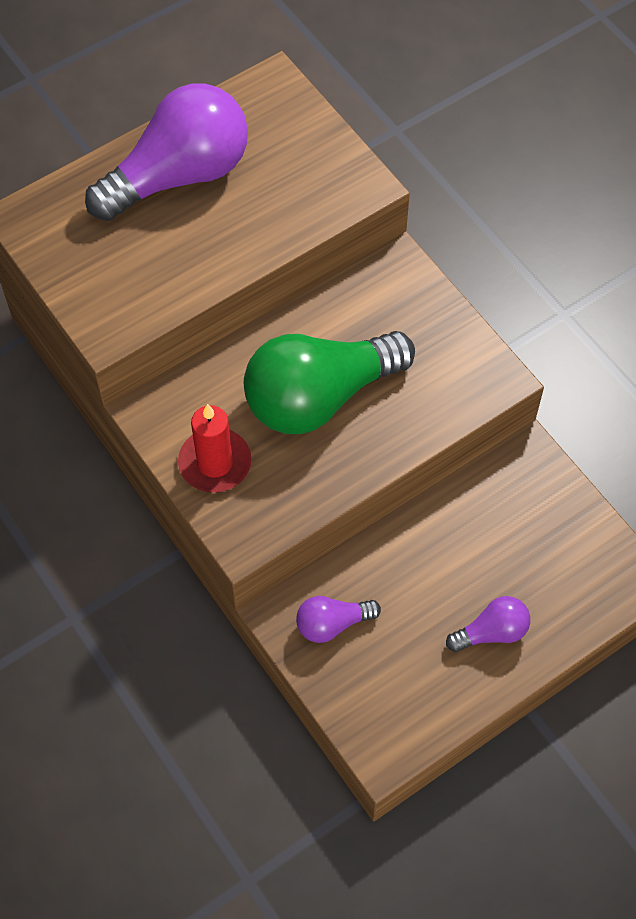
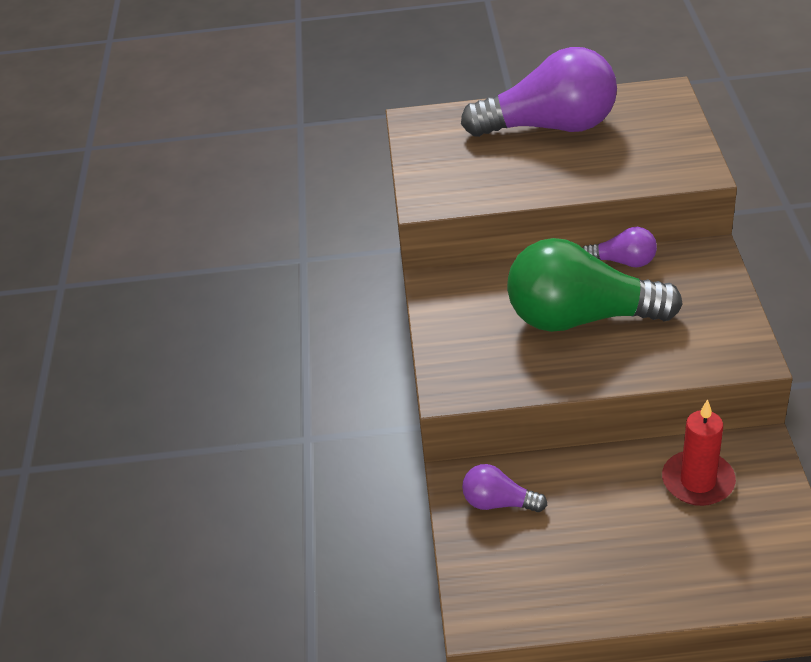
camera: 35 degrees right, 20 degrees down
red candle [178,404,251,493] -> red candle moved to [662,399,736,506]
purple light bulb [446,596,530,652] -> purple light bulb moved to [582,227,657,268]

